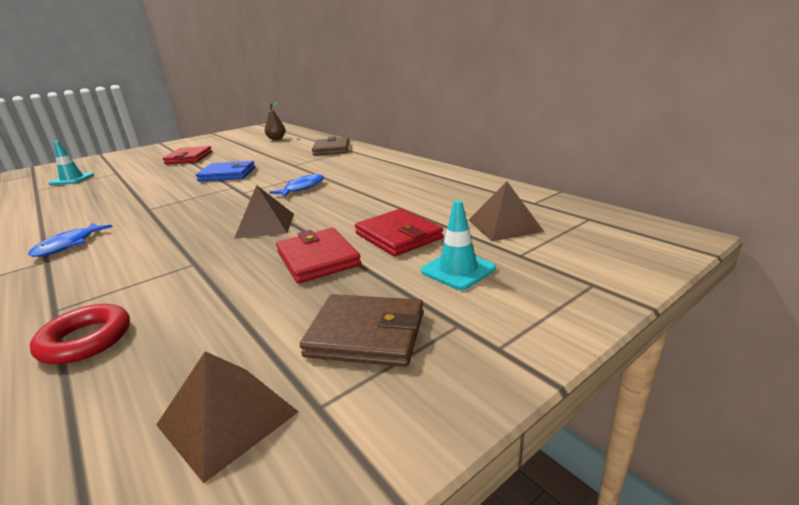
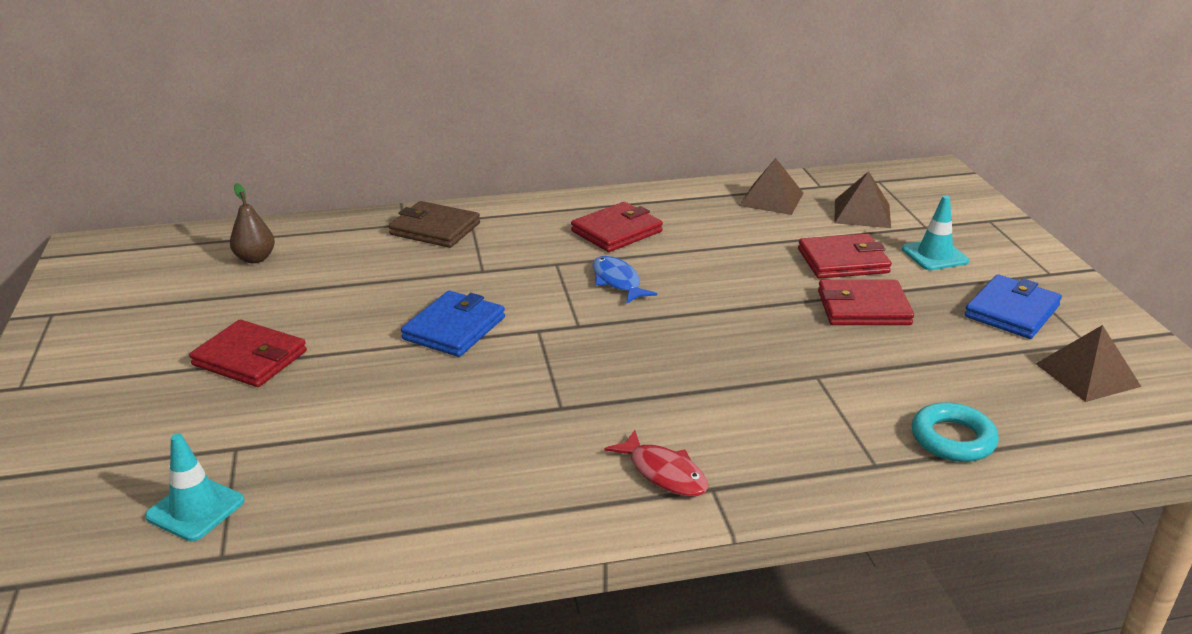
camera: 65 degrees left, 5 degrees up
blue fish [28,223,113,257] -> red fish [604,430,708,497]
red ring [30,304,130,364] -> turquoise ring [912,402,999,462]
brown pyramid [234,185,294,239] -> brown pyramid moved to [739,158,803,215]
brown wallet [300,294,424,367] -> blue wallet [964,274,1062,339]
none -> red wallet [571,202,663,252]

